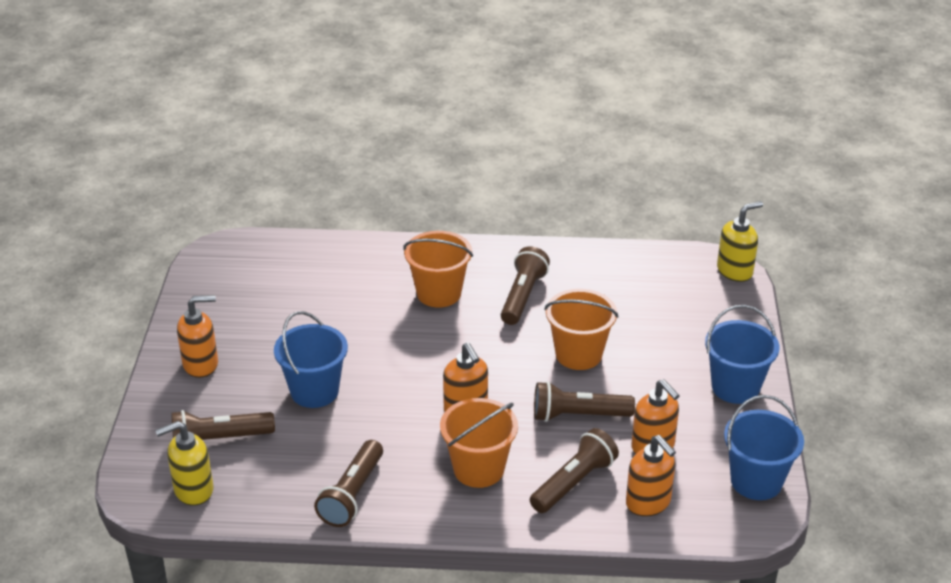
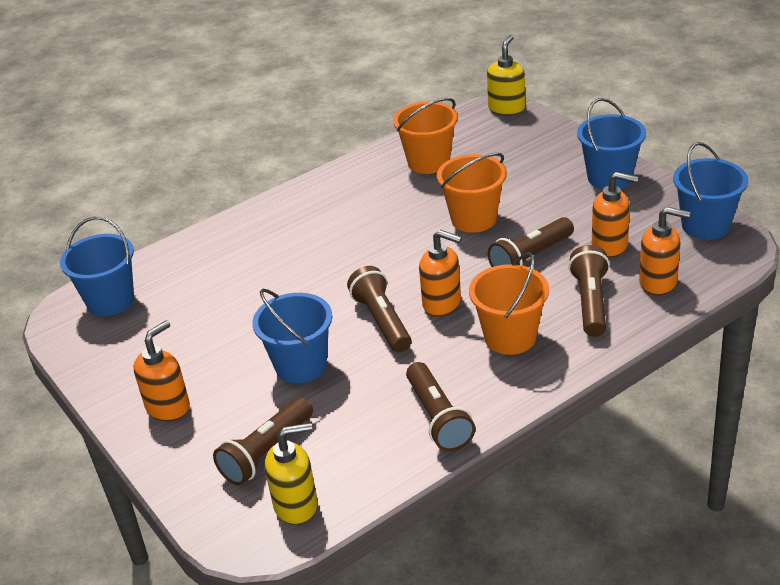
camera: 35 degrees left, 0 degrees up
yellow soap dispenser [155,421,213,506] -> yellow soap dispenser turned 135 degrees counterclockwise [265,423,318,525]
orange bucket [403,231,473,308] -> orange bucket moved to [393,98,458,174]
brown flashlight [501,246,550,325] -> brown flashlight moved to [347,266,411,352]
none -> blue bucket [60,217,134,316]

